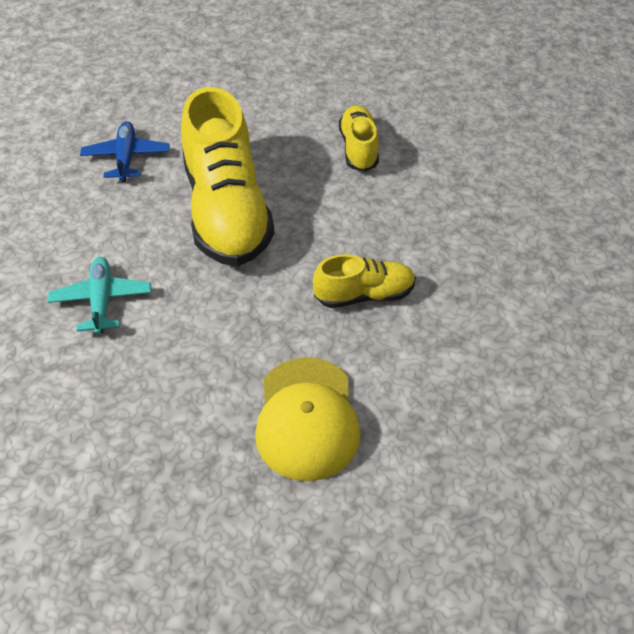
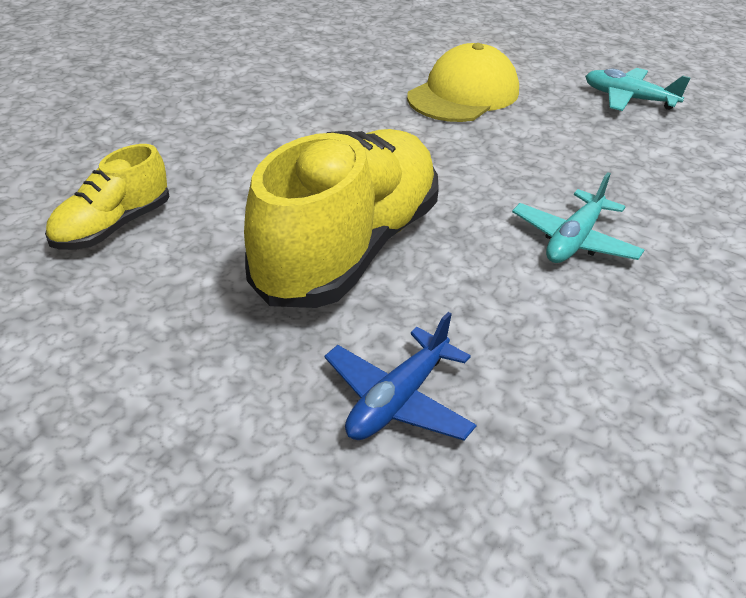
camera: 140 degrees left, 10 degrees down
yellow shoe [313,254,416,308] -> none
none -> turquoise plane [585,68,691,111]

